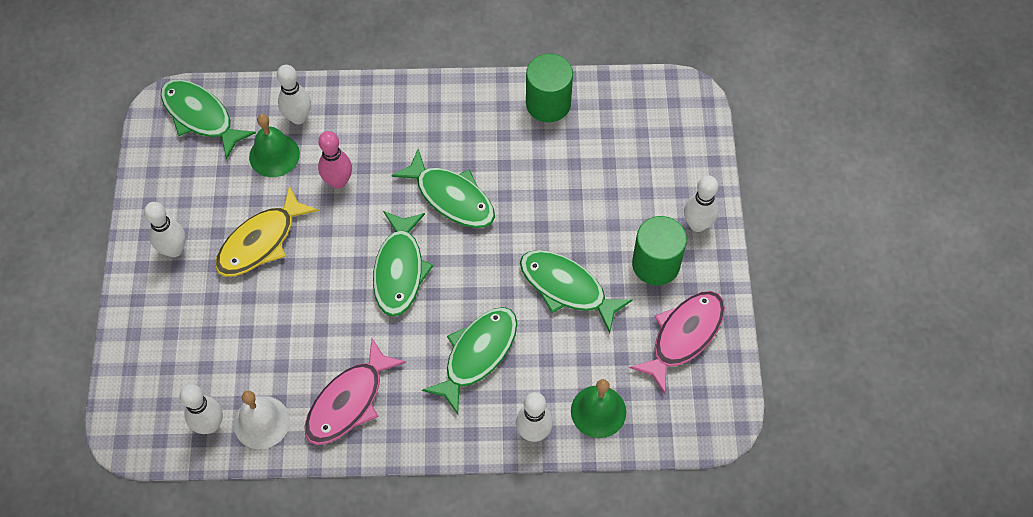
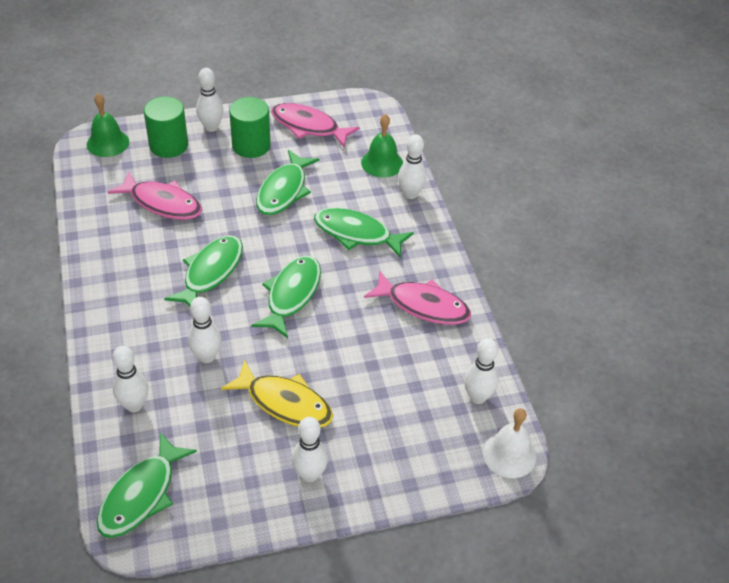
camera: 105 degrees left, 15 degrees down
white bell [234,391,290,449] -> white bell moved to [483,408,537,478]
green bell [249,114,300,177] -> green bell moved to [87,93,129,157]
pink bowling pin [318,131,352,189] -> white bowling pin [188,297,222,363]
green fish [373,211,433,317] -> green fish turned 60 degrees counterclockwise [251,256,321,338]
green cylinder [526,54,573,122] -> green cylinder moved to [144,97,188,158]
none -> pink fish [108,171,202,220]

